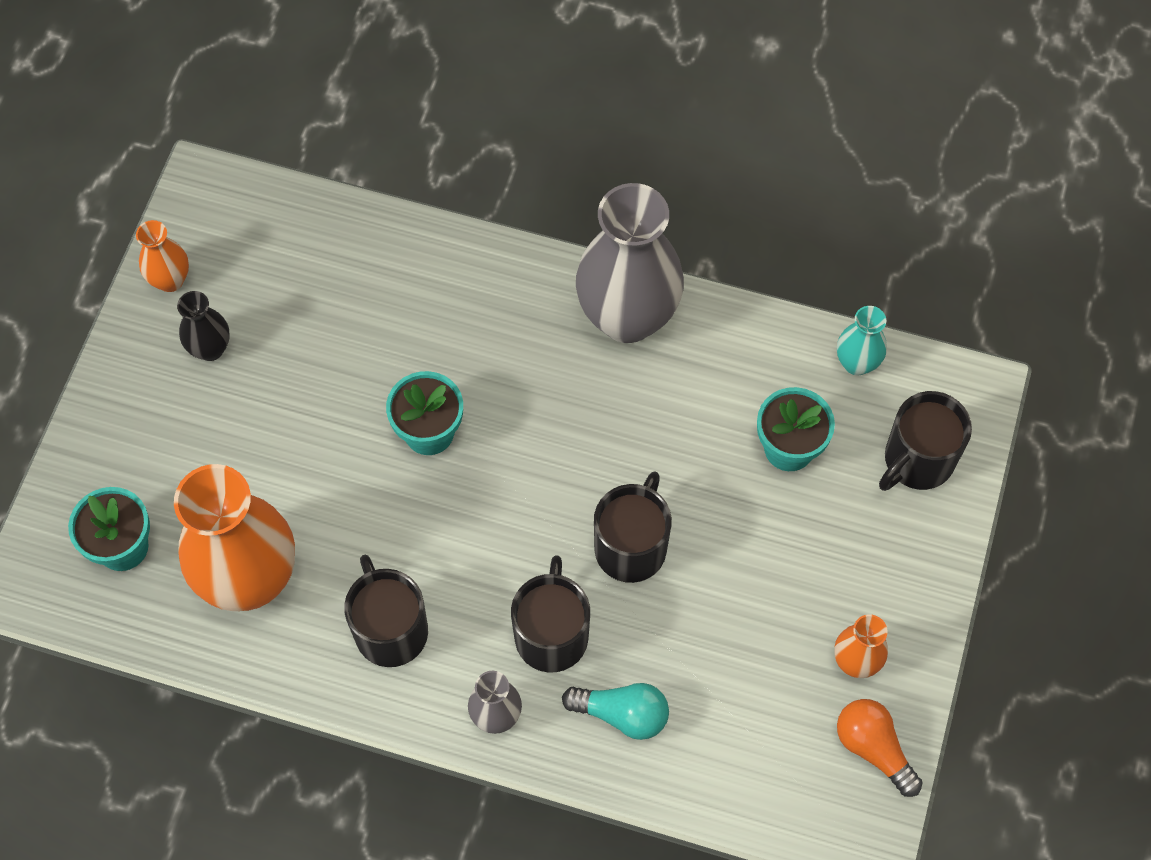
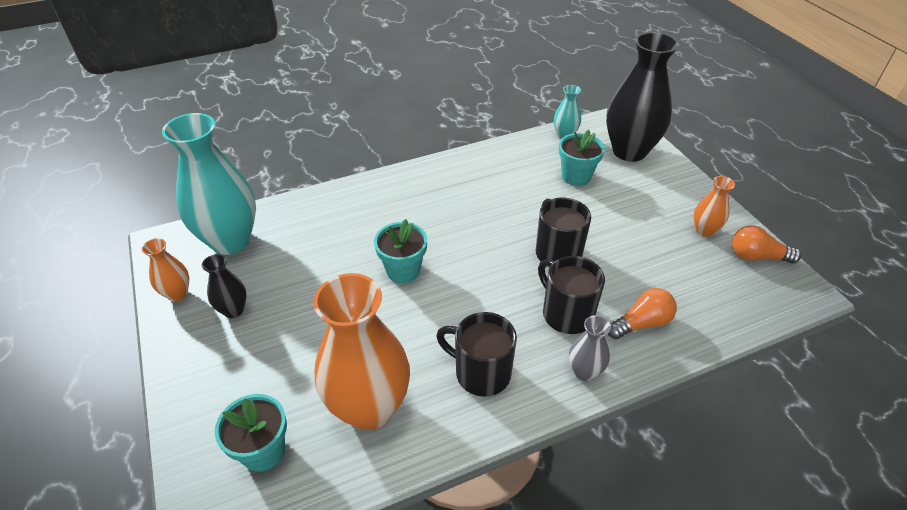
camera: 40 degrees left, 20 degrees down
turquoise light bulb [562,683,669,740] -> orange light bulb [608,288,677,339]
grey vase [576,183,684,343] -> none
black mug [879,391,972,491] -> black vase [606,32,679,162]
none -> turquoise vase [162,113,256,255]

